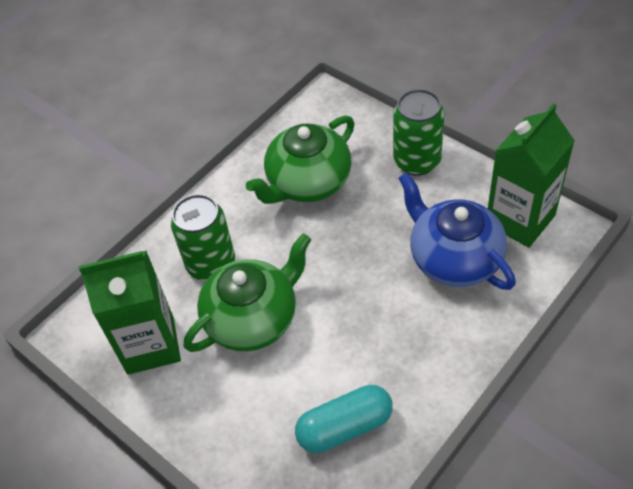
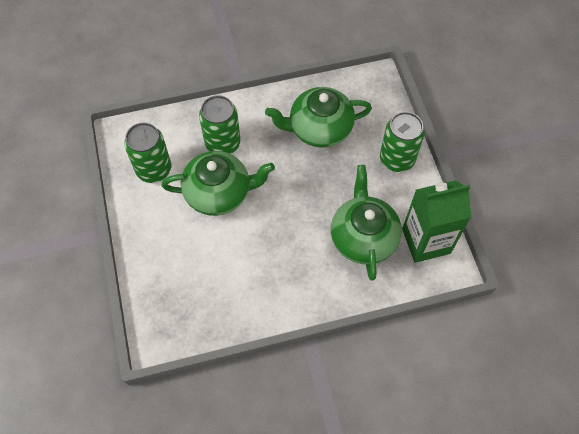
camera: 30 degrees right, 10 degrees up
green carton [79,250,181,375] -> green can [124,123,172,183]
turquoise capsule [295,385,393,453] -> none
blue teapot [399,172,516,290] -> green teapot [331,165,402,281]

